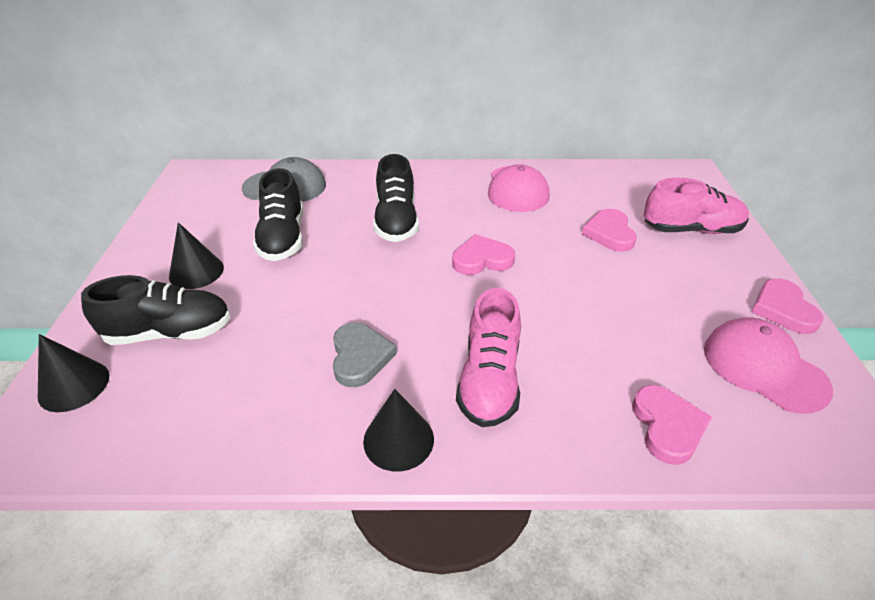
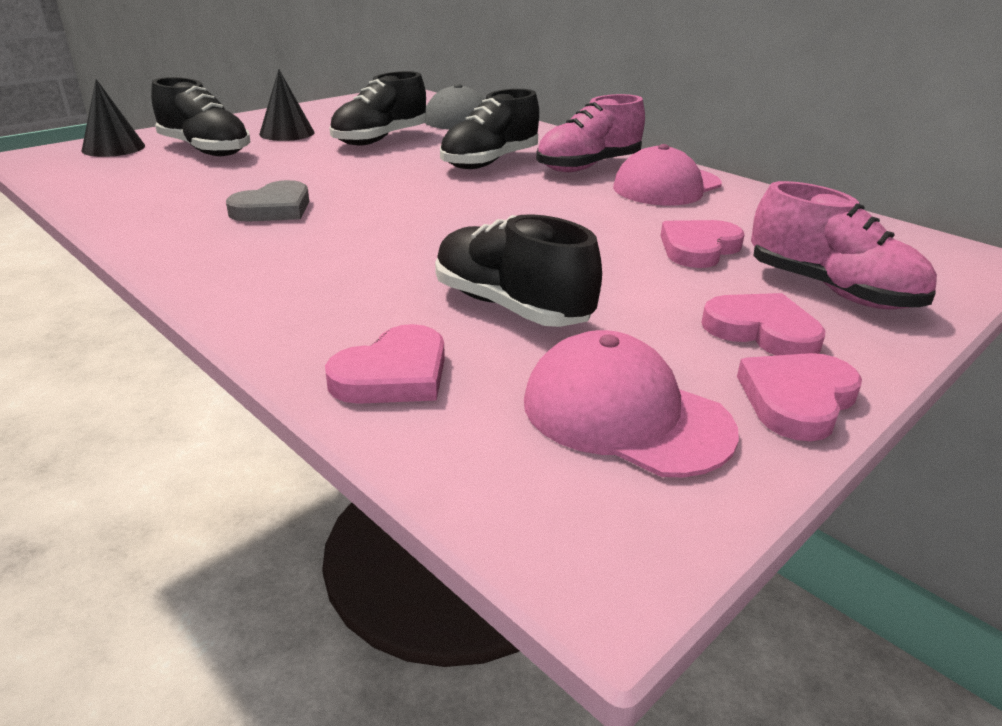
camera: 45 degrees right, 10 degrees down
black cone [363,389,434,472] -> none
pink heart [452,234,515,275] -> pink heart moved to [701,293,825,356]
pink shoe [456,288,521,427] -> pink shoe moved to [536,94,645,172]
pink cap [704,317,833,414] -> pink cap turned 60 degrees counterclockwise [524,330,739,477]
none -> black shoe [435,214,602,327]

